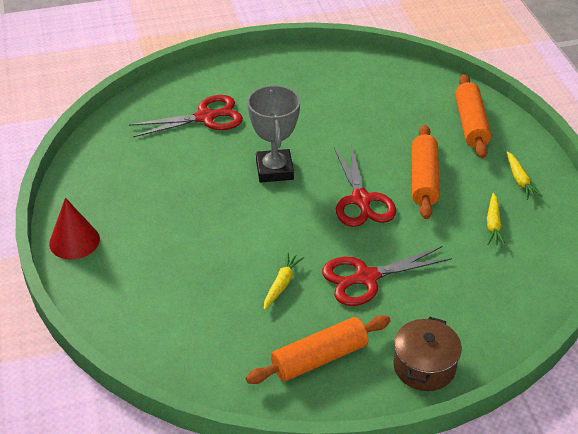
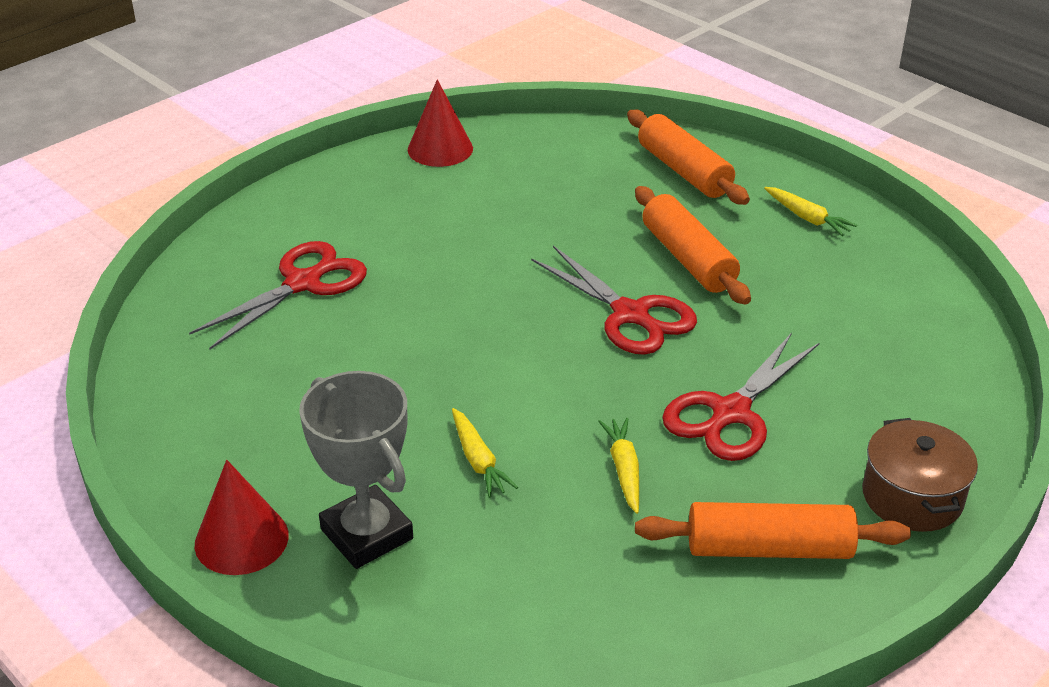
camera: 30 degrees left, 5 degrees down
orange rolling pin [246,315,391,384] -> orange rolling pin turned 60 degrees clockwise [635,502,911,559]
grey trophy [247,85,300,182] -> grey trophy moved to [299,371,413,569]
yellow carrot [487,193,506,246] -> yellow carrot moved to [452,408,518,498]
none -> red cone [408,79,473,167]

